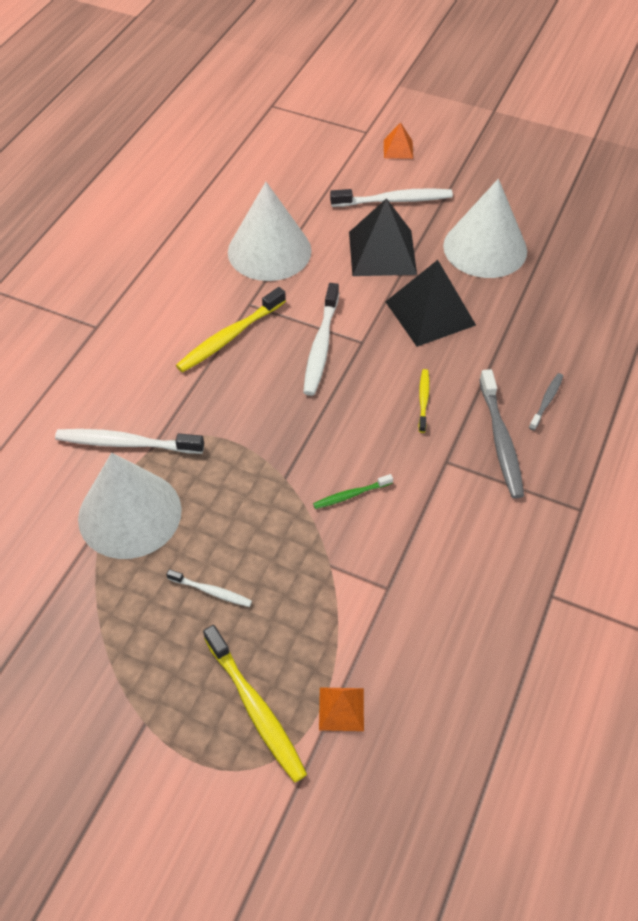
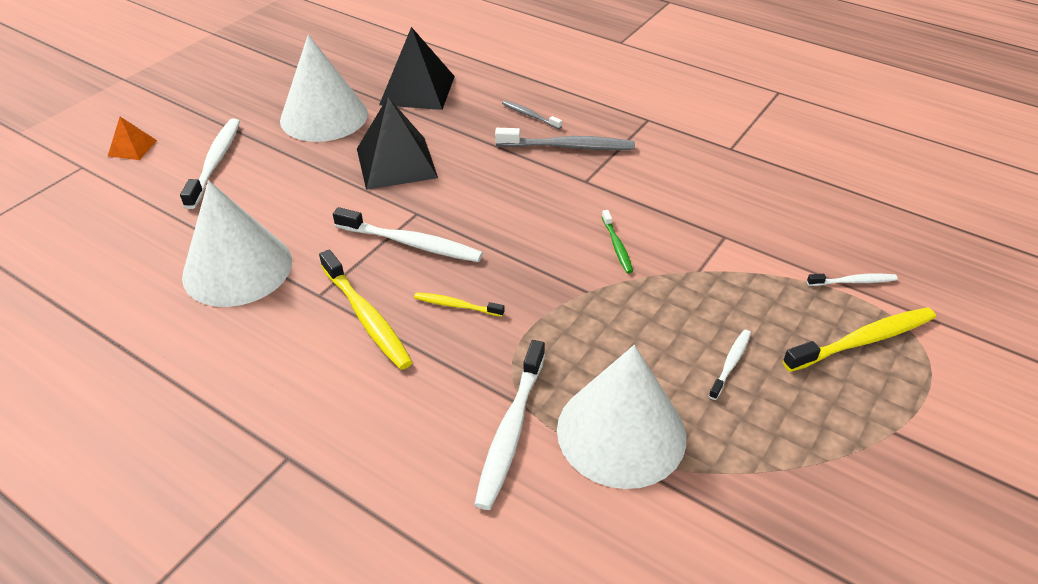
camera: 80 degrees left, 10 degrees down
orange pyramid [319,687,364,731] -> white toothbrush [807,274,898,286]
black pyramid [349,198,417,276] -> black pyramid moved to [379,27,455,110]
yellow toothbrush [418,369,429,433] -> yellow toothbrush moved to [414,292,505,317]

